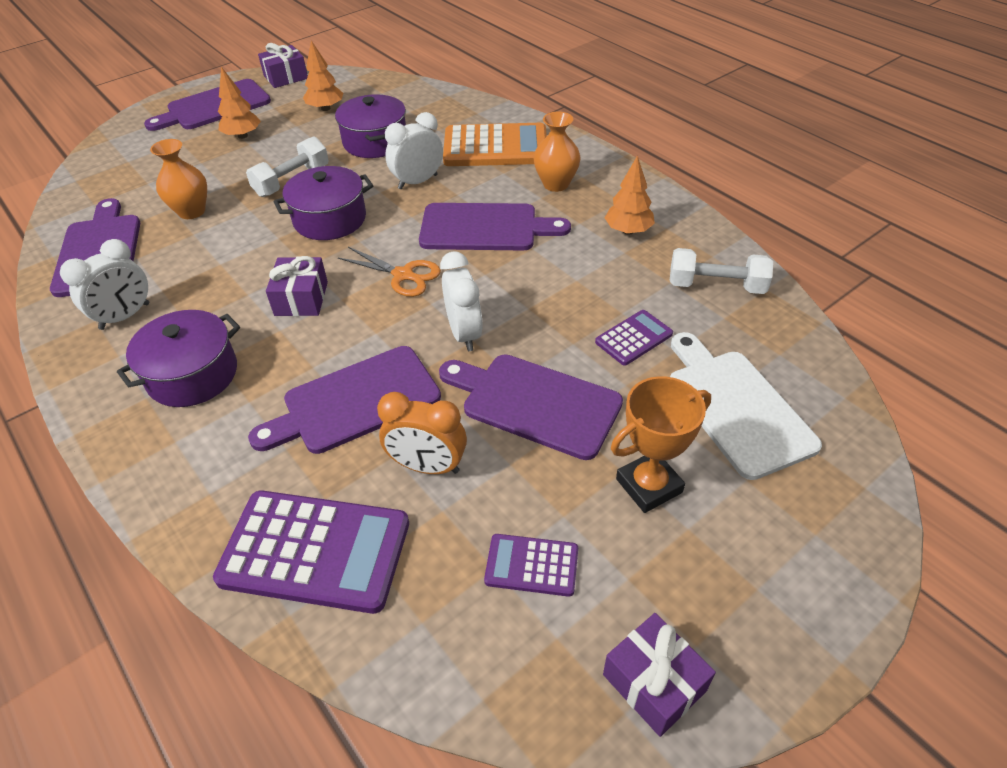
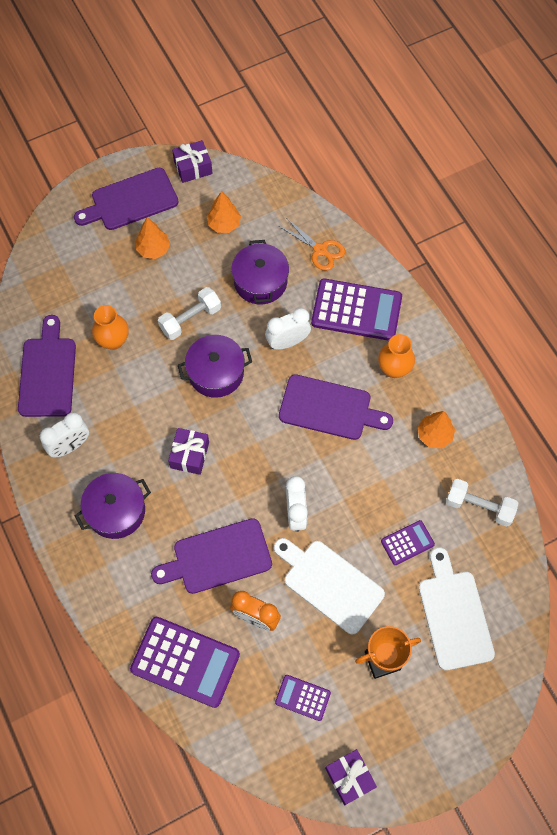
camera: 10 degrees right, 20 degrees up
orange scissors [338,247,441,297] -> orange scissors moved to [279,219,345,271]
purple cutting board [439,354,623,460] -> white cutting board [274,538,385,634]
orange calculator [443,123,547,166] -> purple calculator [311,279,402,341]

